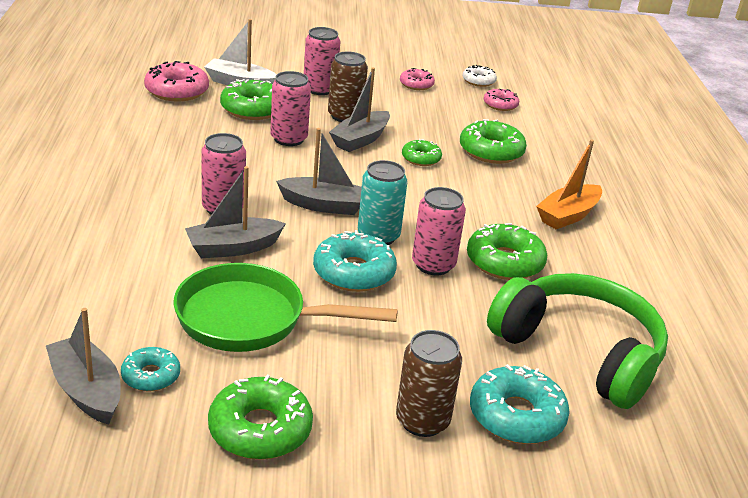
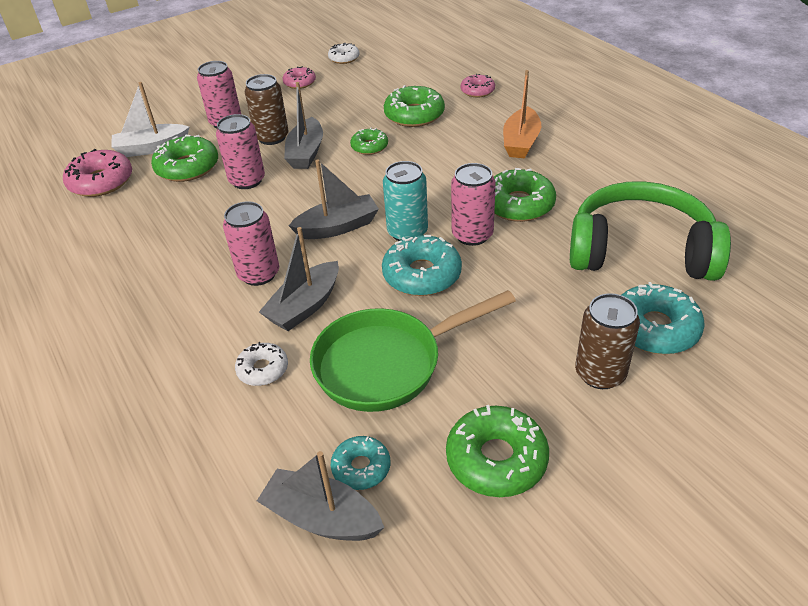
camera: 25 degrees left, 10 degrees up
pink donut [484,89,519,111] -> pink donut moved to [461,74,495,97]
none -> white donut [235,342,288,386]

